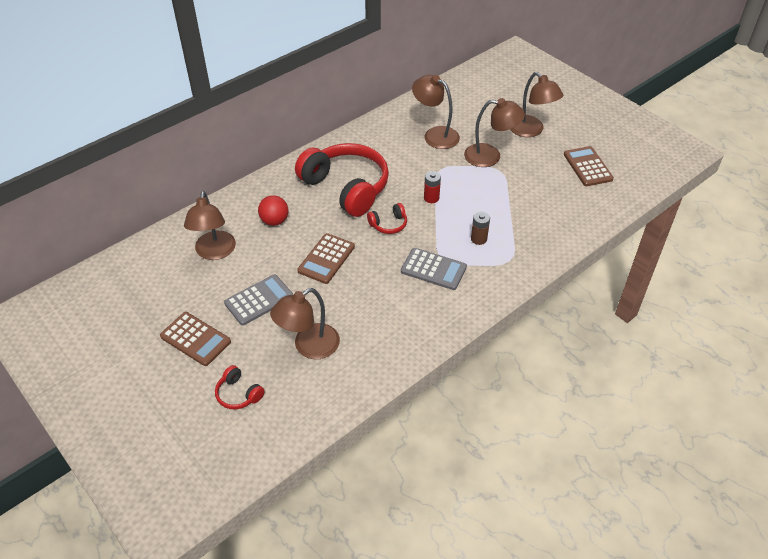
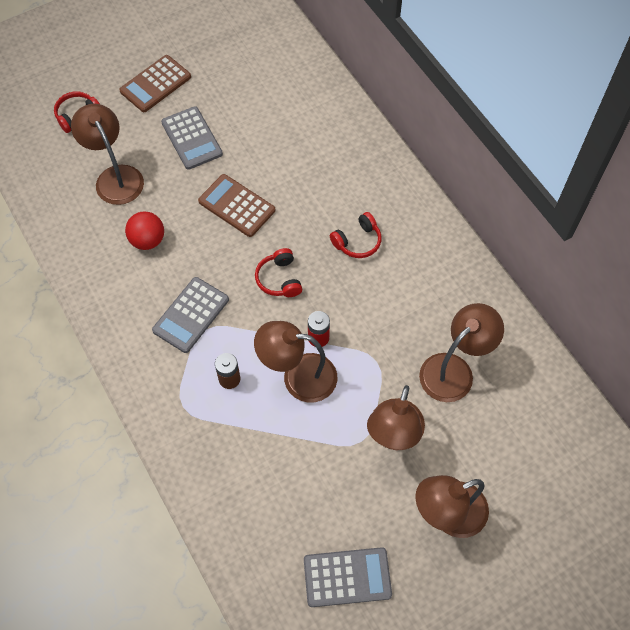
camera: 100 degrees right, 15 degrees up
brown lamp [184,191,236,260] -> brown lamp moved to [254,321,337,402]
red ball [258,195,288,226] -> red ball moved to [125,212,164,250]
red headphones [295,143,389,217] -> red headphones [330,212,381,258], size x0.42
brown calculator [564,146,614,186] -> grey calculator [304,547,392,607]

